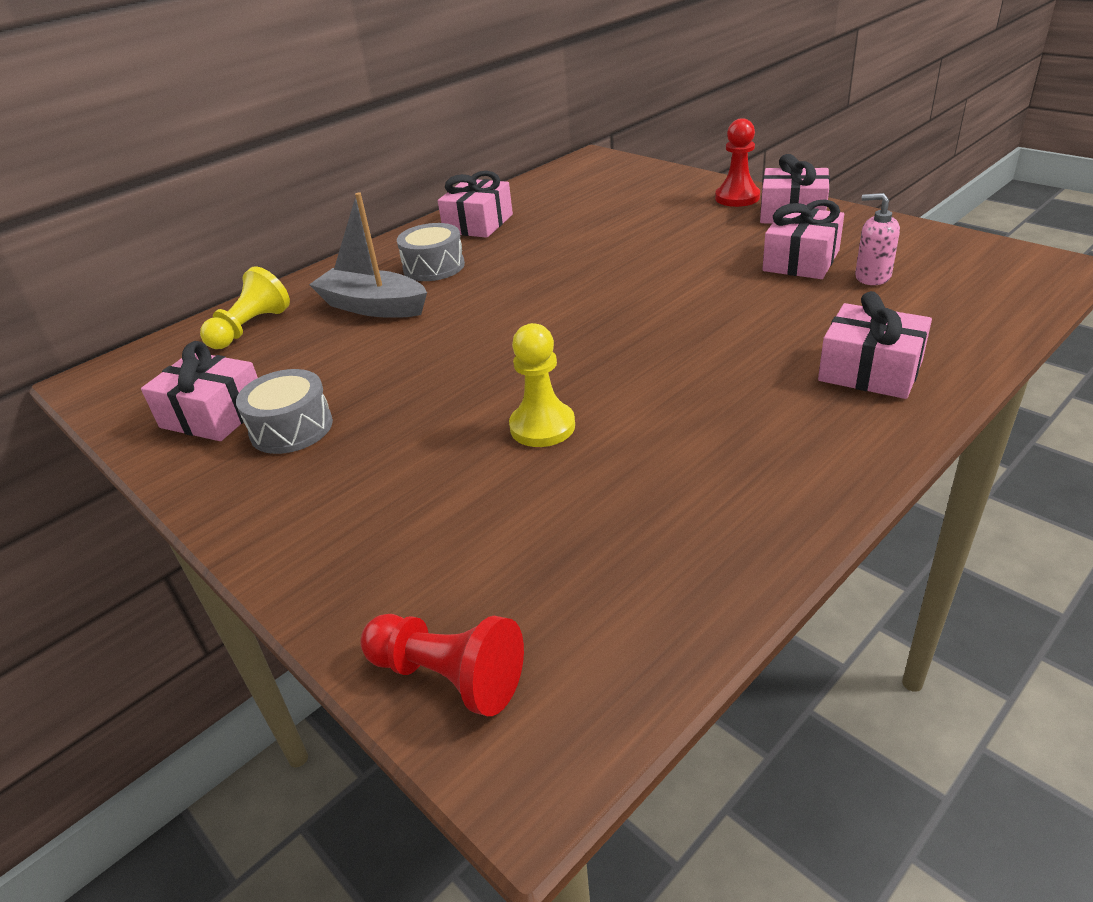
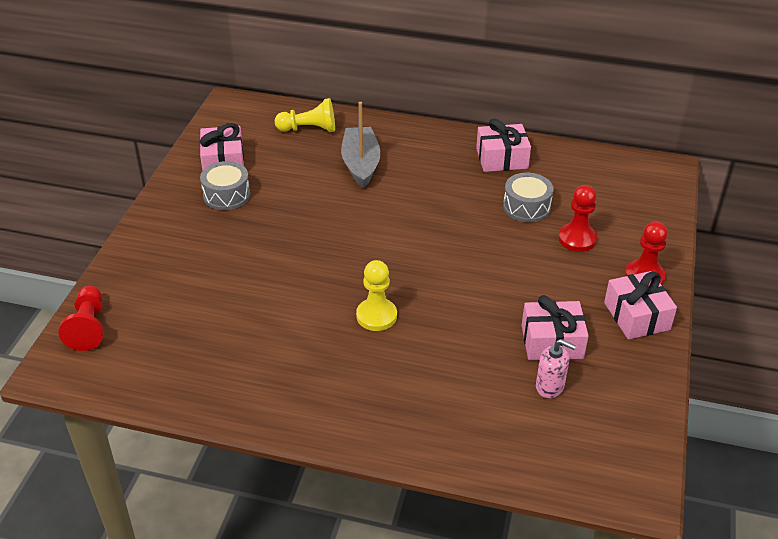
camera: 55 degrees right, 5 degrees up
grey drum [397,223,465,281] -> grey drum moved to [503,173,553,222]
yellow pawn [509,323,575,447] -> yellow pawn moved to [356,260,397,331]
pink gift [818,291,932,399] -> none
pink soap dispenser [855,193,900,285] -> pink soap dispenser turned 120 degrees clockwise [536,339,576,398]
none -> red pawn [558,185,597,252]

